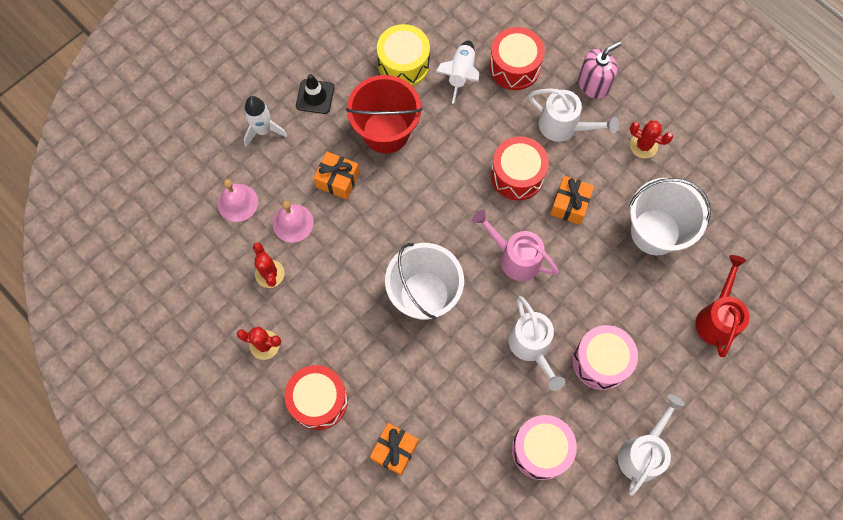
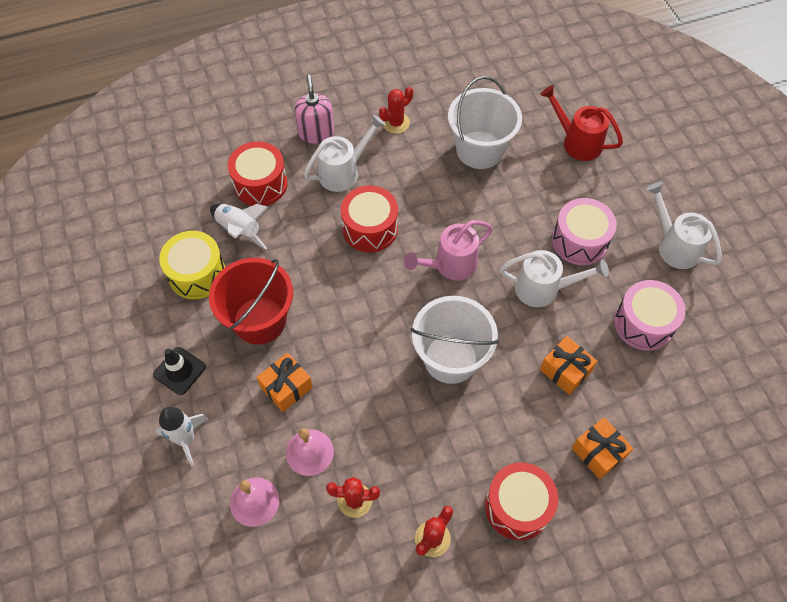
camera: 65 degrees left, 10 degrees down
orange gift [550,176,594,225] -> orange gift moved to [540,336,597,395]

